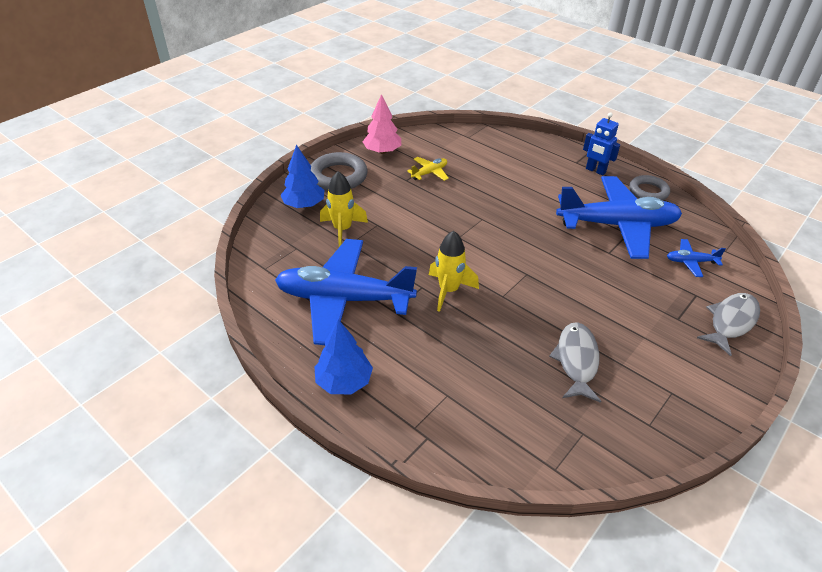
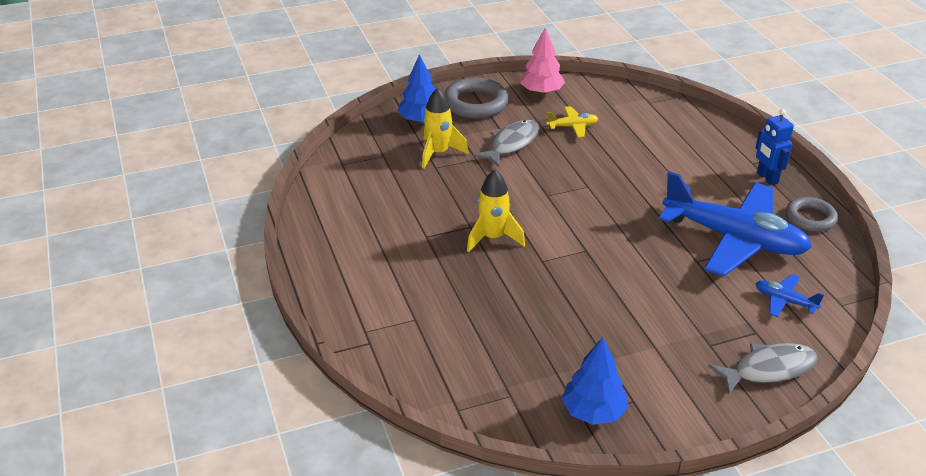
camera: 30 degrees right, 5 degrees down
blue plane [275,239,417,345] -> none
blue tree [314,319,373,394] -> blue tree moved to [562,337,628,425]
grey fish [549,322,601,403] -> grey fish moved to [473,120,539,167]

